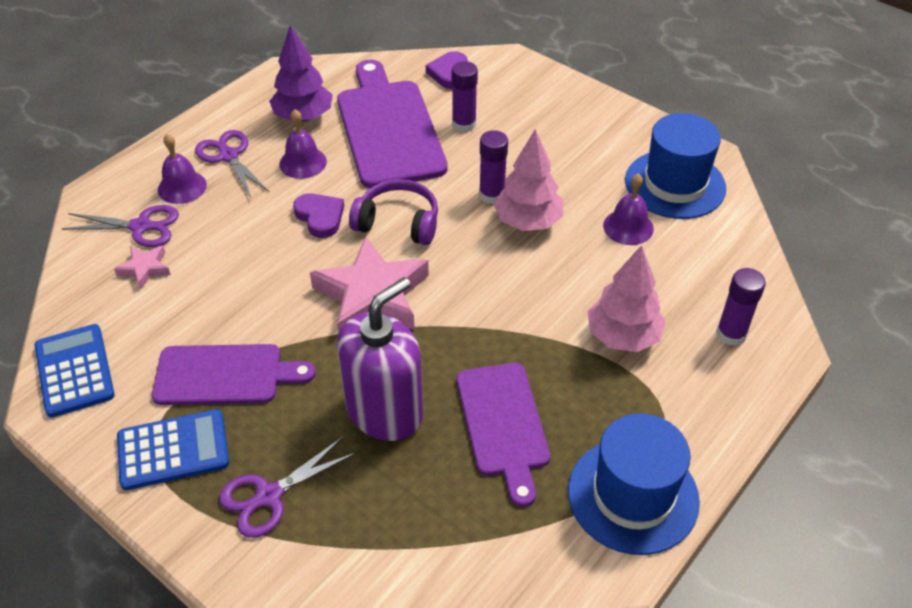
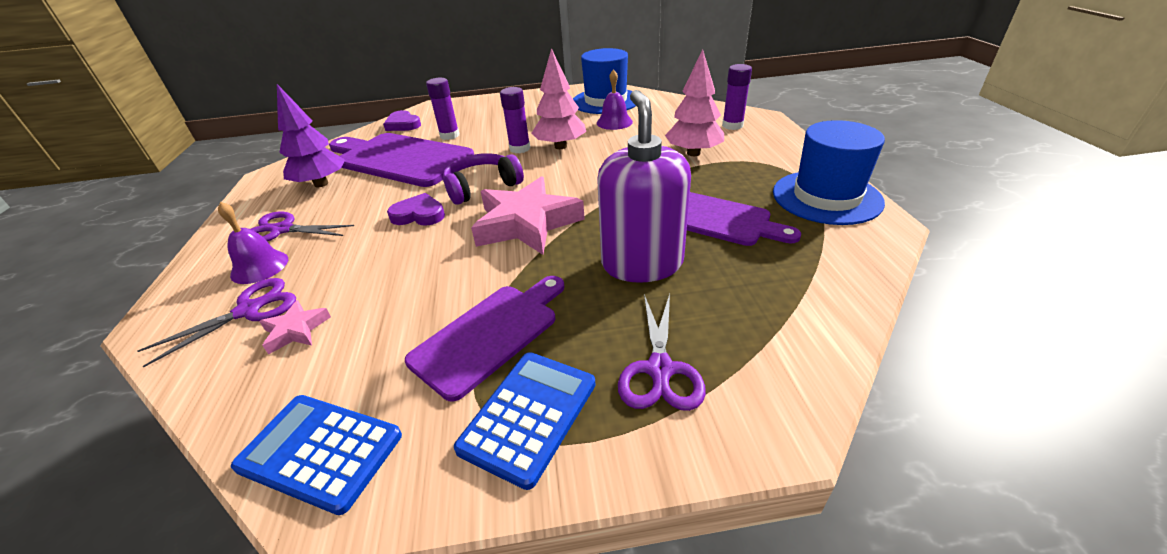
camera: 45 degrees left, 10 degrees down
purple bell [279,109,327,179] -> none

